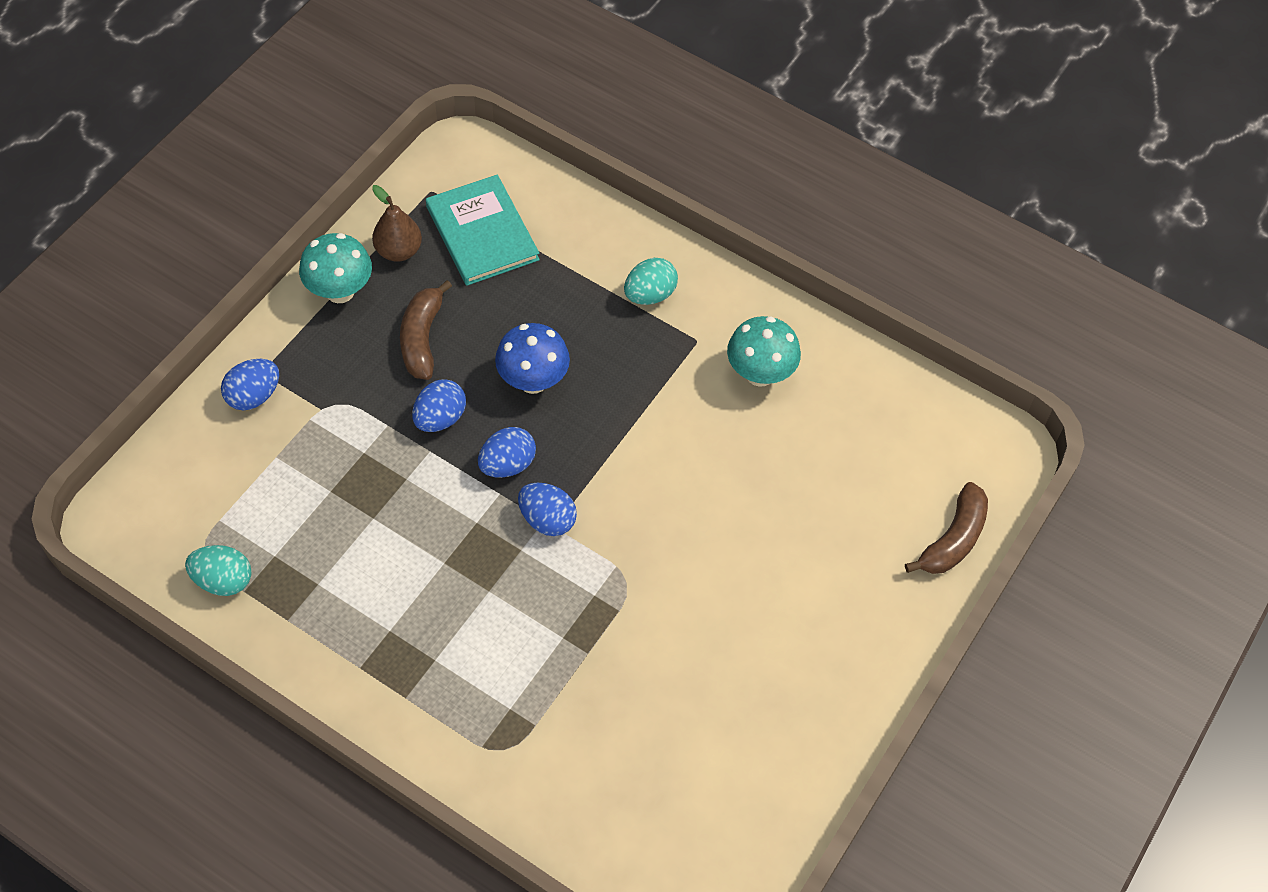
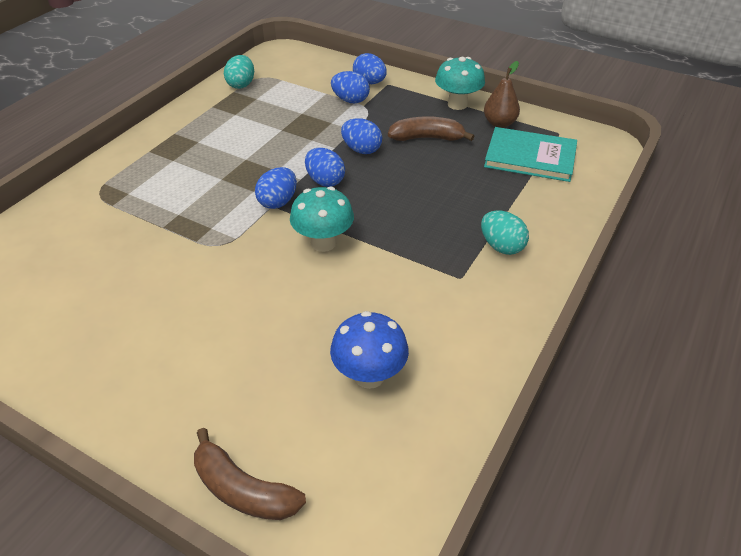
camera: 90 degrees right, 15 degrees down
turquoise book [426,175,540,286] -> turquoise book turned 45 degrees clockwise [484,127,577,182]
blue mushroom [495,323,570,394] -> blue mushroom moved to [330,311,409,389]
turquoise mushroom [727,316,801,387] -> turquoise mushroom moved to [290,186,354,252]
none -> blue egg [331,71,370,103]

